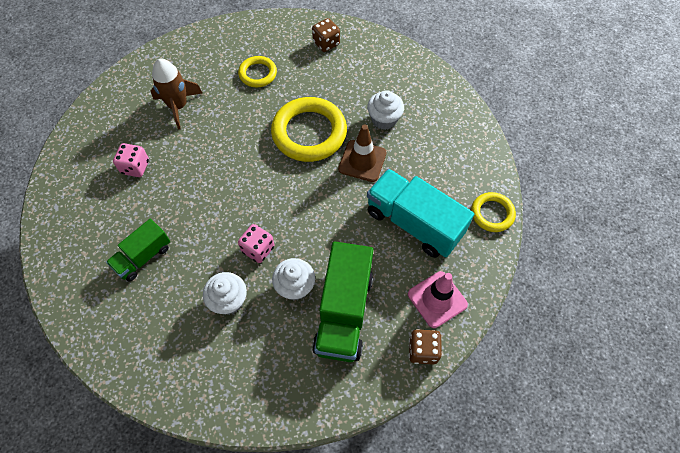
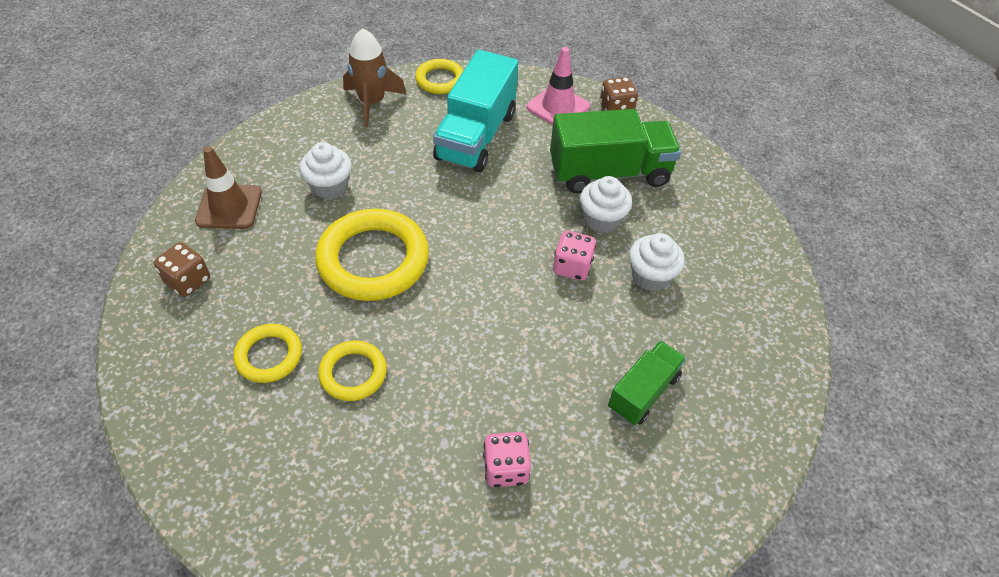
camera: 110 degrees left, 10 degrees down
green truck [106,219,170,281] -> green truck turned 75 degrees counterclockwise [608,341,686,425]
brown rocket [151,59,202,129] -> brown rocket moved to [343,28,406,127]
brown traffic cone [338,124,386,182] -> brown traffic cone moved to [195,146,262,229]
none -> yellow ring [318,340,387,401]

